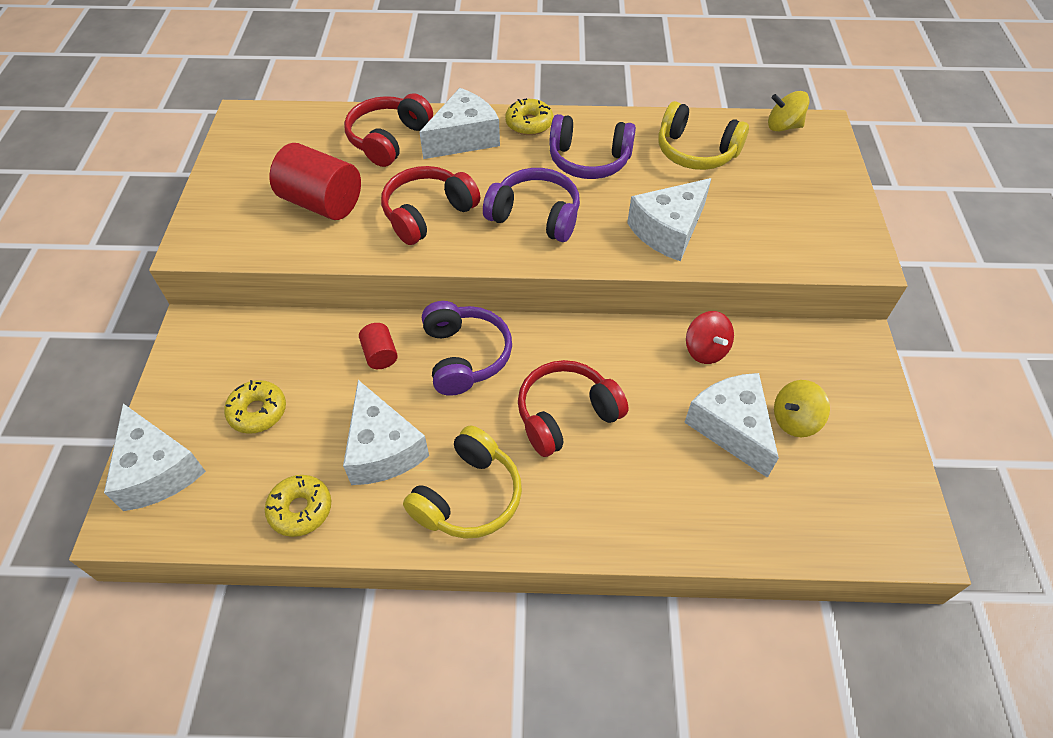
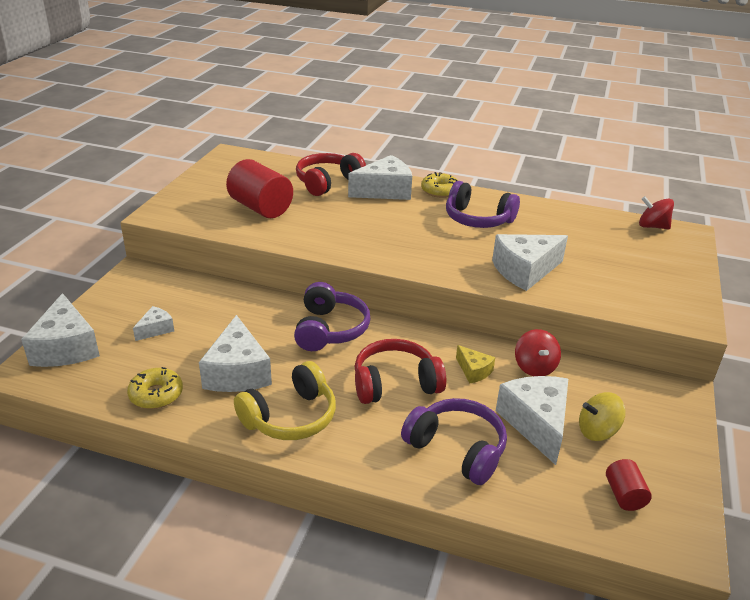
camera: 15 degrees right, 20 degrees down
yellow donut [224,380,286,434] -> white cheese [133,306,174,341]
red cylinder [359,323,398,369] -> red cylinder moved to [606,459,652,511]
red headphones [381,166,480,245] -> none
purple headphones [483,168,580,242] -> purple headphones moved to [401,398,507,485]
yellow headphones [658,101,749,170] -> none
yellow spinning top [768,91,809,132] -> red spinning top [639,196,674,229]
none -> yellow cheese [456,345,495,383]

